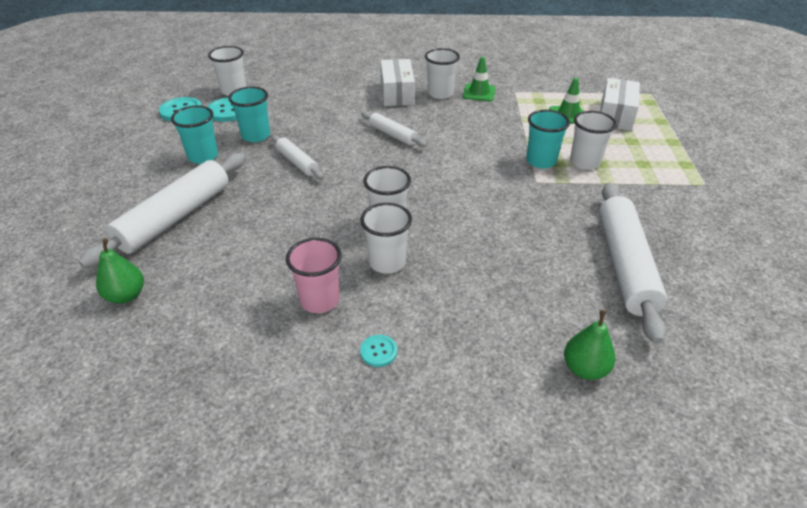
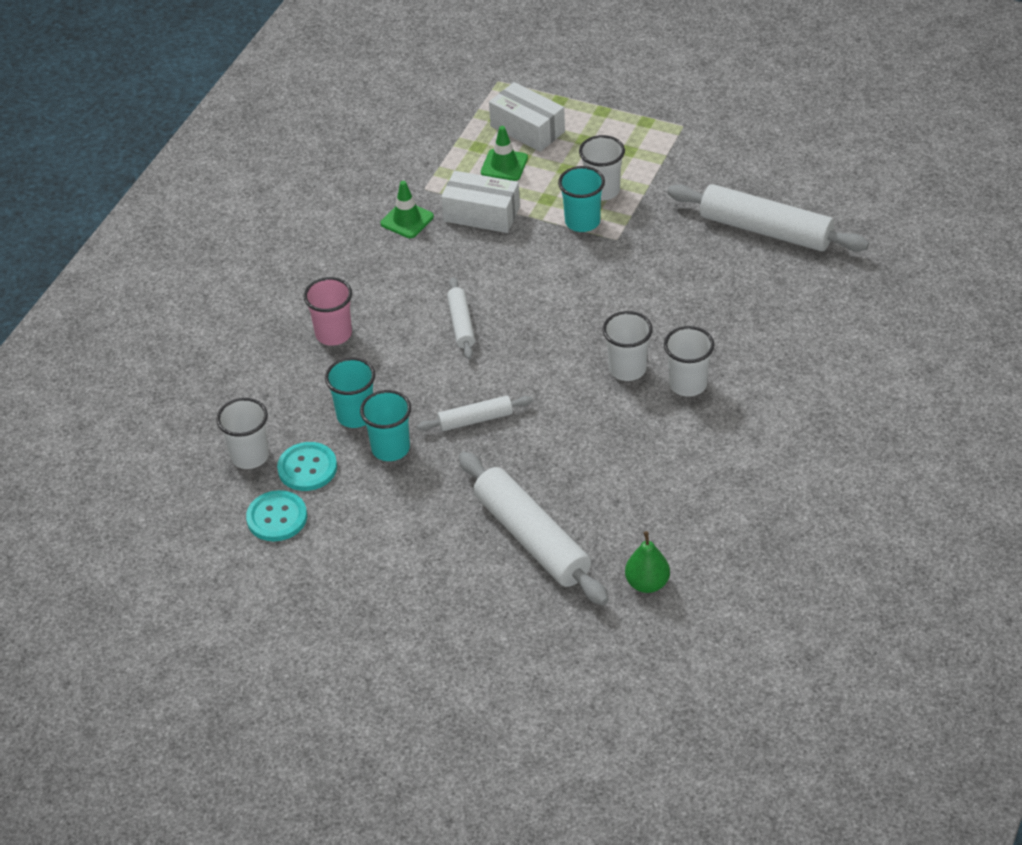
camera: 65 degrees left, 5 degrees up
turquoise cup [171,105,218,164] -> turquoise cup moved to [325,358,375,428]
pink cup [286,238,342,313] -> pink cup moved to [304,277,352,346]
turquoise button [360,335,397,367] -> none
white rolling pin [361,111,427,147] -> white rolling pin turned 75 degrees counterclockwise [447,277,475,359]
white box [381,59,415,106] -> white box moved to [441,171,520,233]
white cup [425,48,460,99] -> none
green pear [564,310,615,380] -> none

